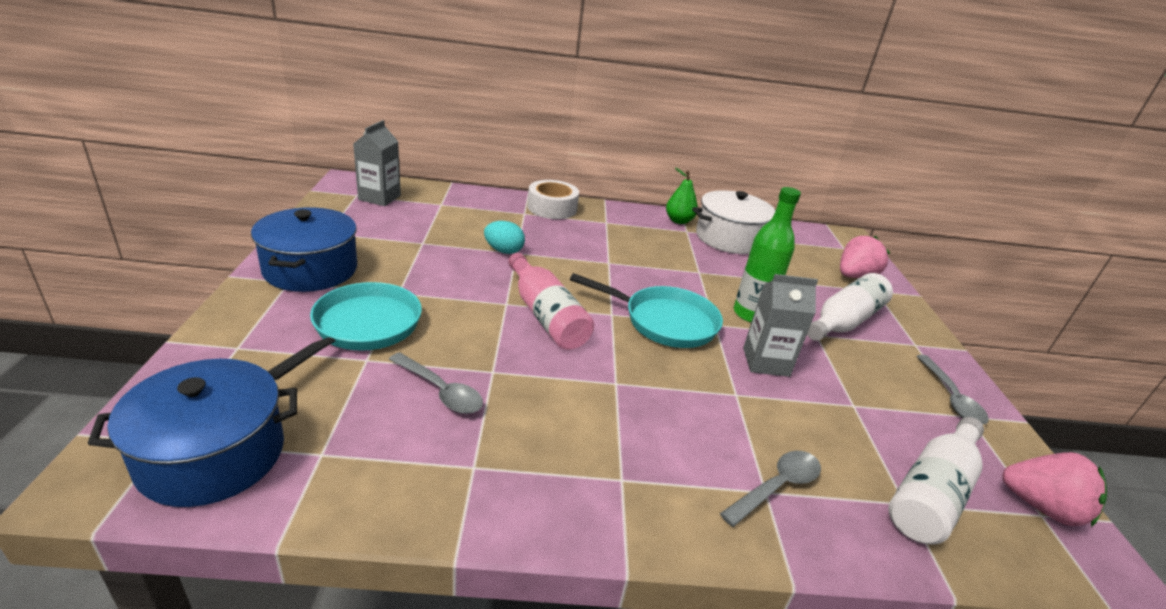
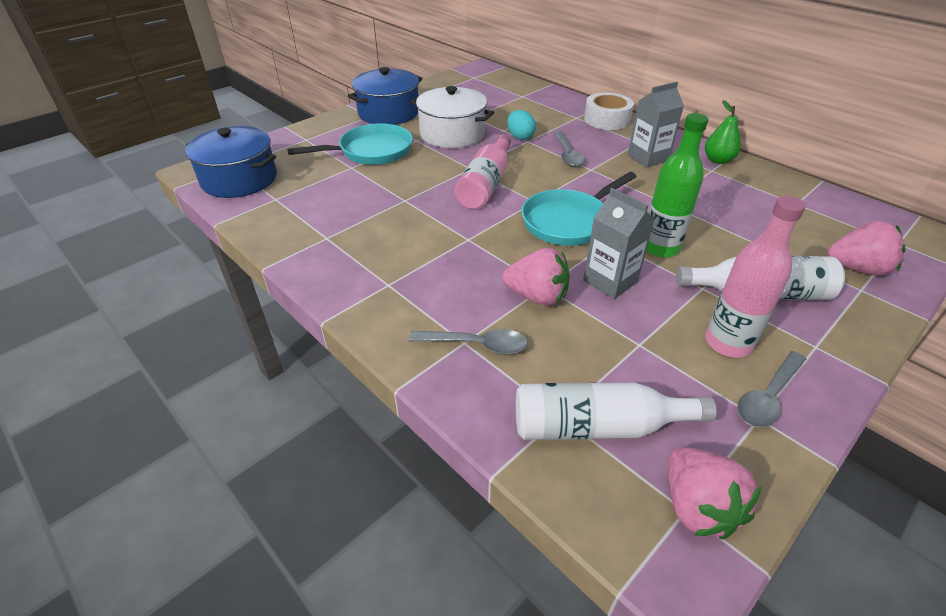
camera: 50 degrees right, 10 degrees up
grey carton [353,120,401,206] -> grey carton moved to [628,82,684,167]
grey spoon [389,352,483,414] -> grey spoon moved to [554,131,585,167]
turquoise pan [570,273,723,348] -> turquoise pan turned 75 degrees clockwise [521,172,637,246]
white pot [692,190,776,254] -> white pot moved to [411,86,494,148]
none -> pink strawberry [502,248,570,306]
none -> pink bottle [705,196,806,358]

